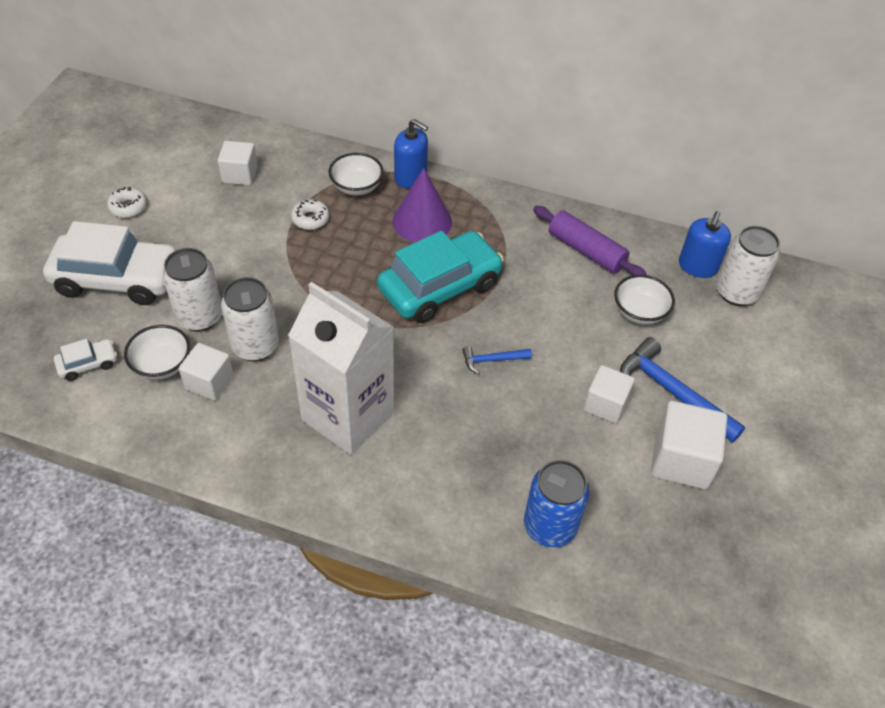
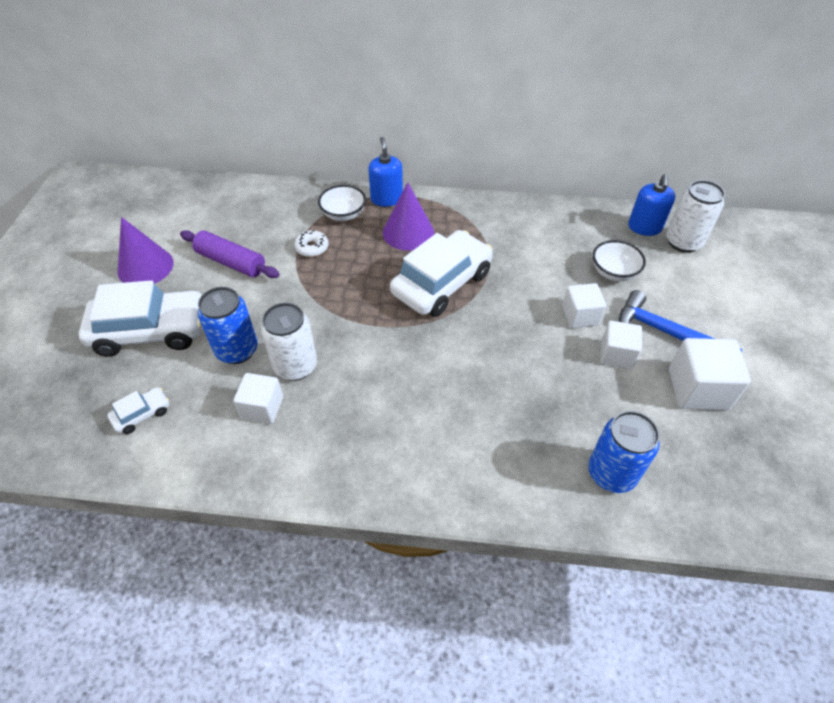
camera: 10 degrees left, 0 degrees up
white donut [107,187,147,218] -> purple cone [117,217,174,284]
white bowl [124,325,190,380] -> none
white can [163,248,222,332] -> blue can [198,287,258,364]
white cube [217,141,258,185] -> white cube moved to [562,283,606,328]
white carton [288,282,394,455] -> none
turquoise car [377,231,504,323] -> white car [390,230,493,317]
blue soap dispenser [394,119,428,188] -> blue soap dispenser turned 120 degrees counterclockwise [368,137,403,207]
blue hammer [462,346,532,374] -> none
purple rolling pin [533,206,647,275] -> purple rolling pin moved to [180,230,280,278]

